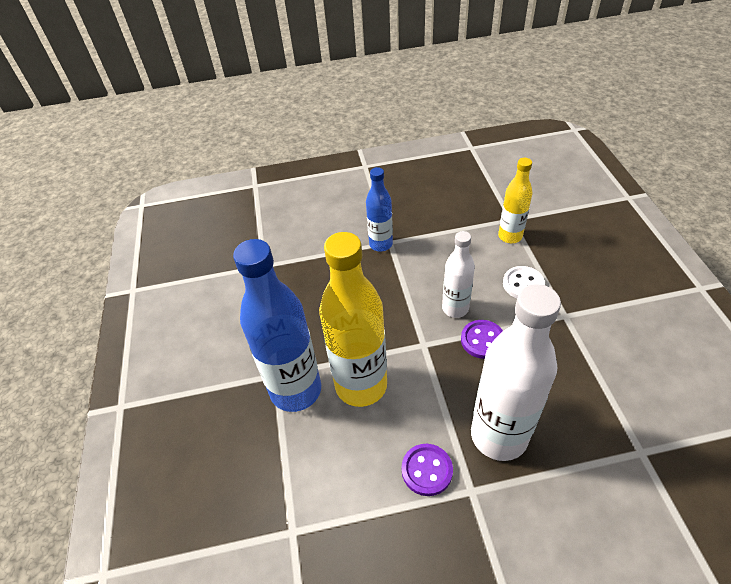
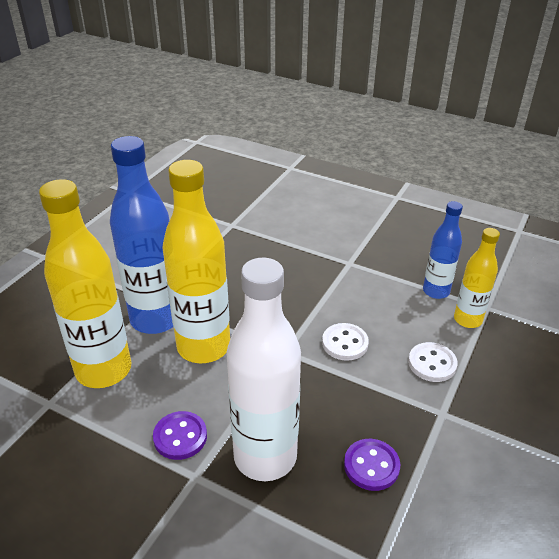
camera: 35 degrees right, 10 degrees down
blue bottle [366,167,393,252] -> blue bottle moved to [423,201,463,299]
white bottle [442,231,475,318] -> white button [322,323,369,361]
purple button [461,320,503,359] -> purple button moved to [344,439,400,491]
none -> yellow bottle [39,179,132,388]

